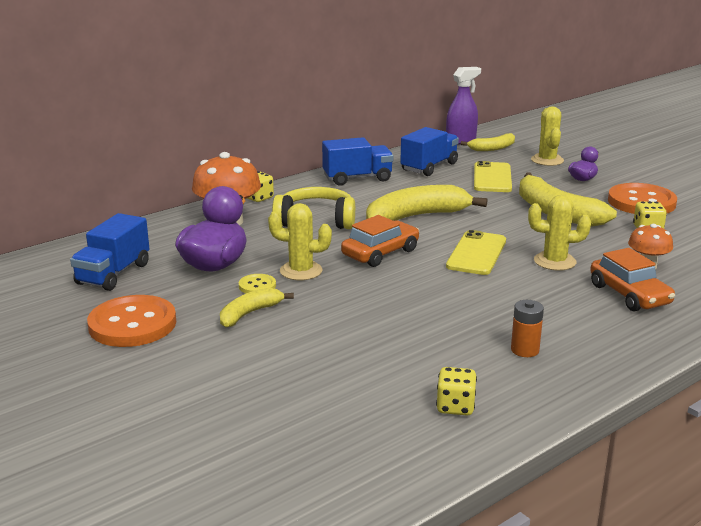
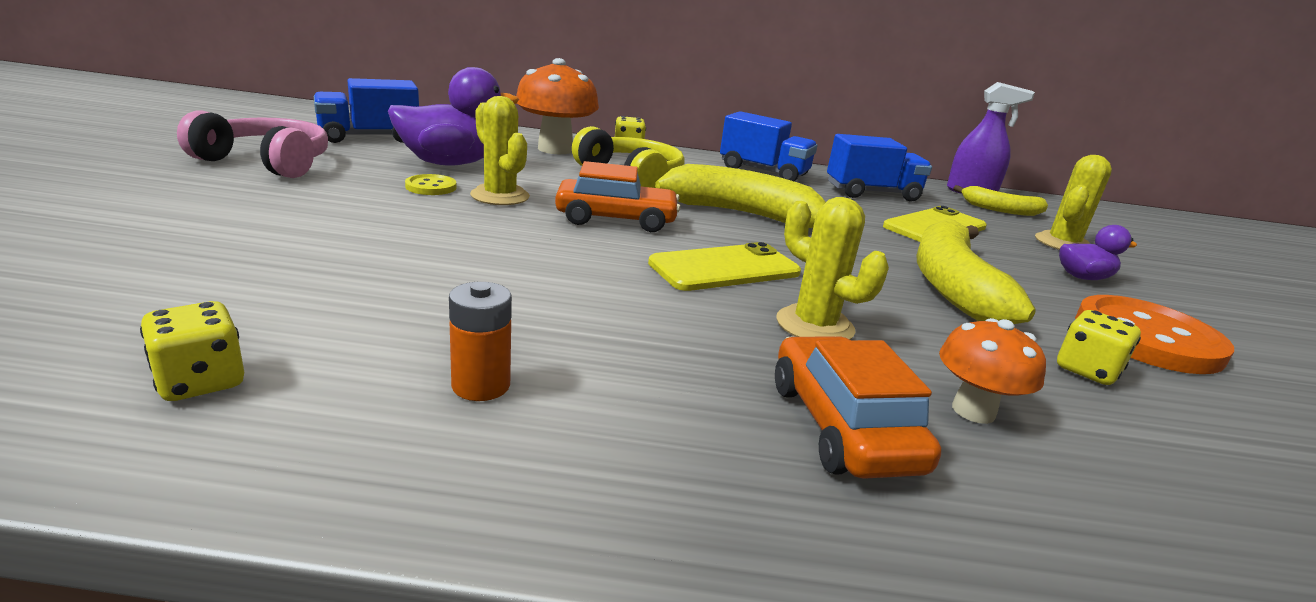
camera: 40 degrees right, 0 degrees up
orange button [87,295,176,347] -> pink headphones [177,110,328,178]
yellow banana [220,288,294,327] -> none
orange car [590,248,675,311] -> orange car turned 150 degrees clockwise [775,336,941,479]

